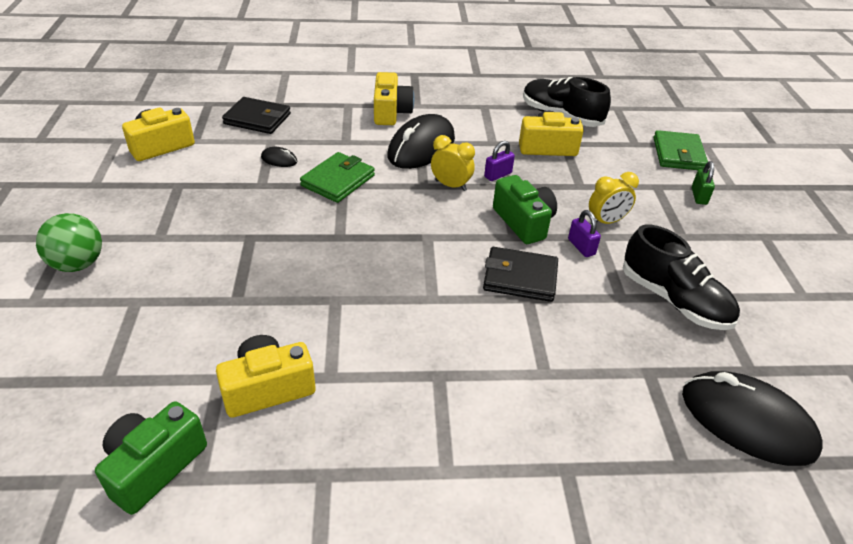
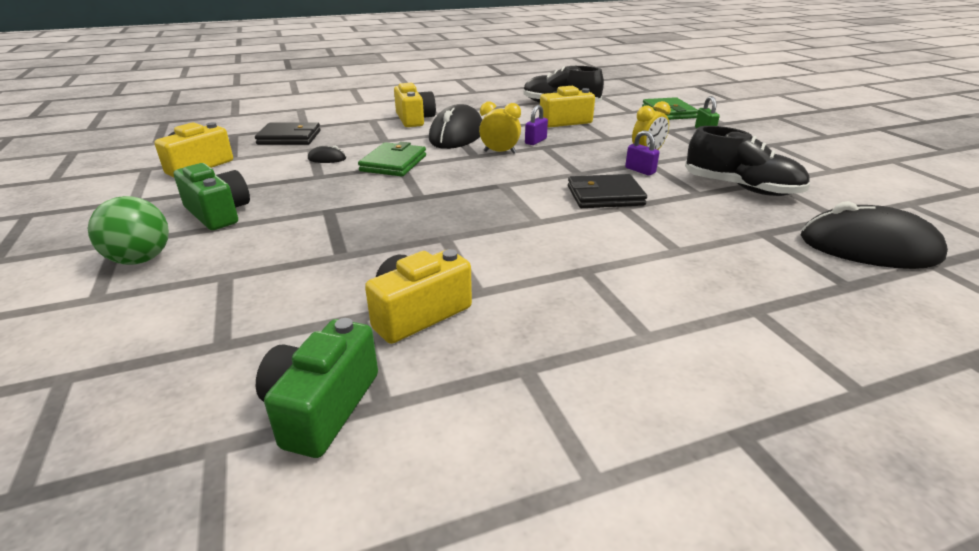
camera: 15 degrees left, 10 degrees down
green camera [493,175,557,244] -> green camera moved to [174,163,250,230]

